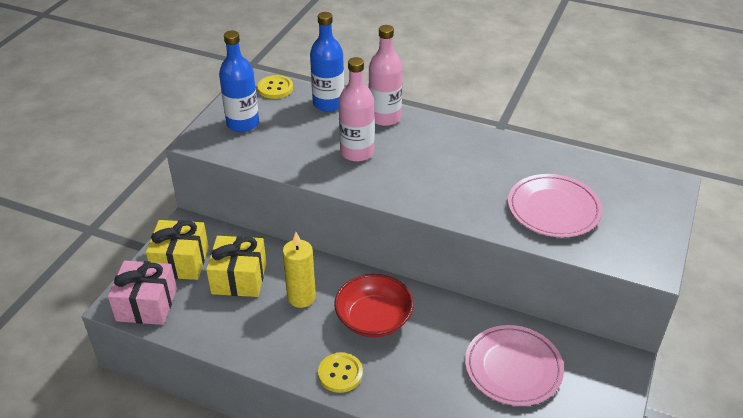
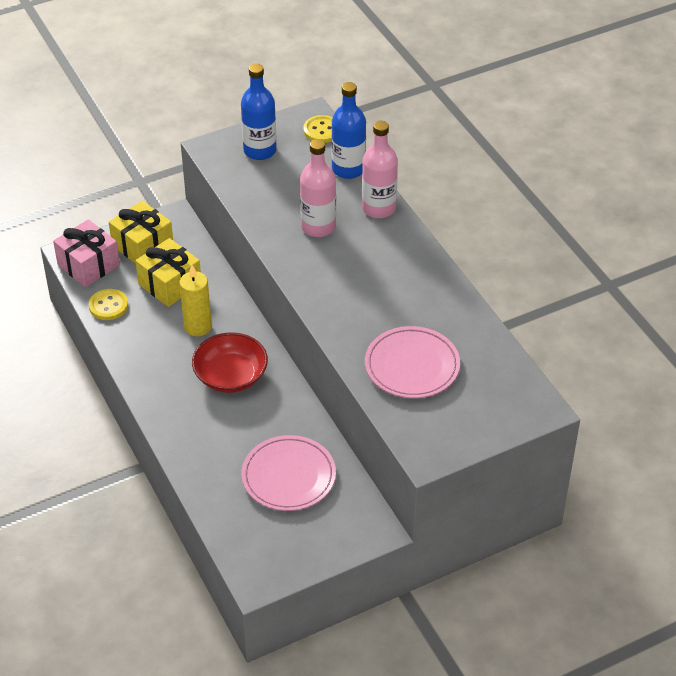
camera: 40 degrees right, 5 degrees up
yellow button [318,352,363,393] -> yellow button moved to [89,289,128,320]

